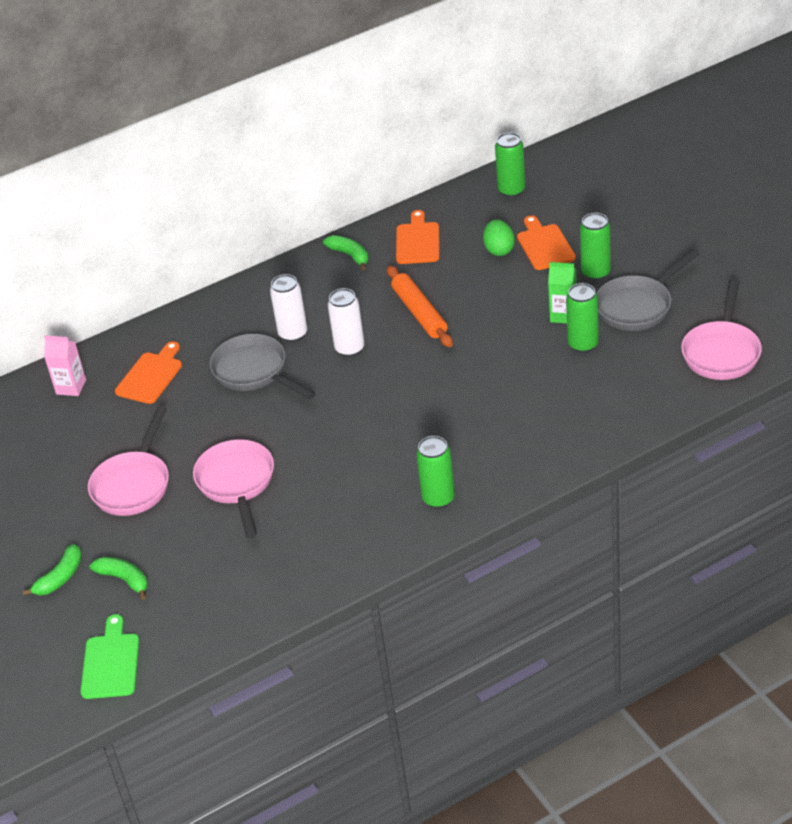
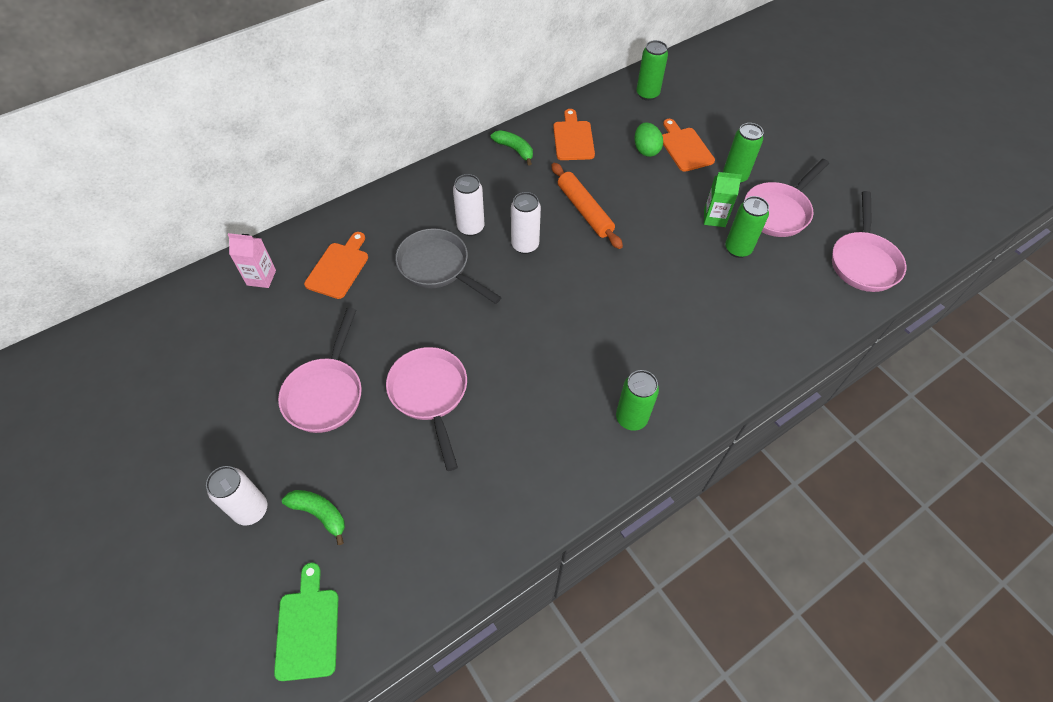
camera: 10 degrees left, 15 degrees up
green banana [22,544,82,596] -> white can [206,466,267,525]
grey pan [596,249,700,331] -> pink pan [745,159,829,237]

